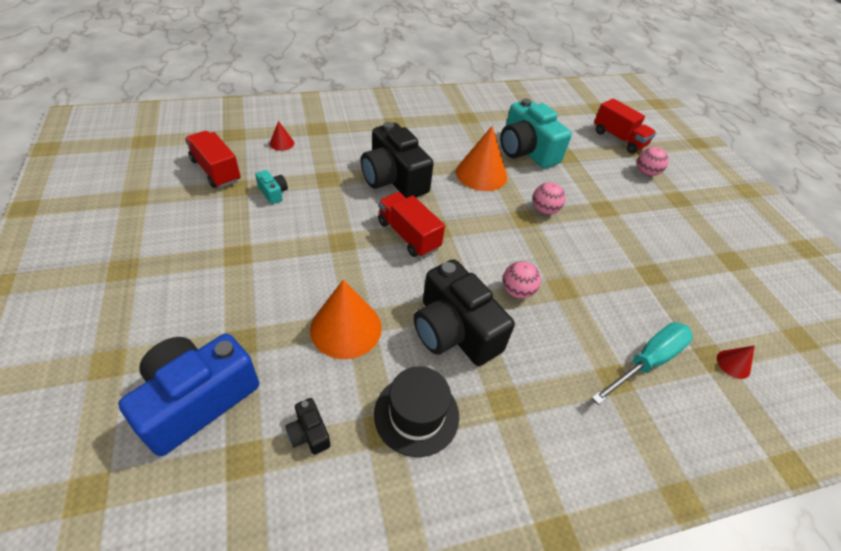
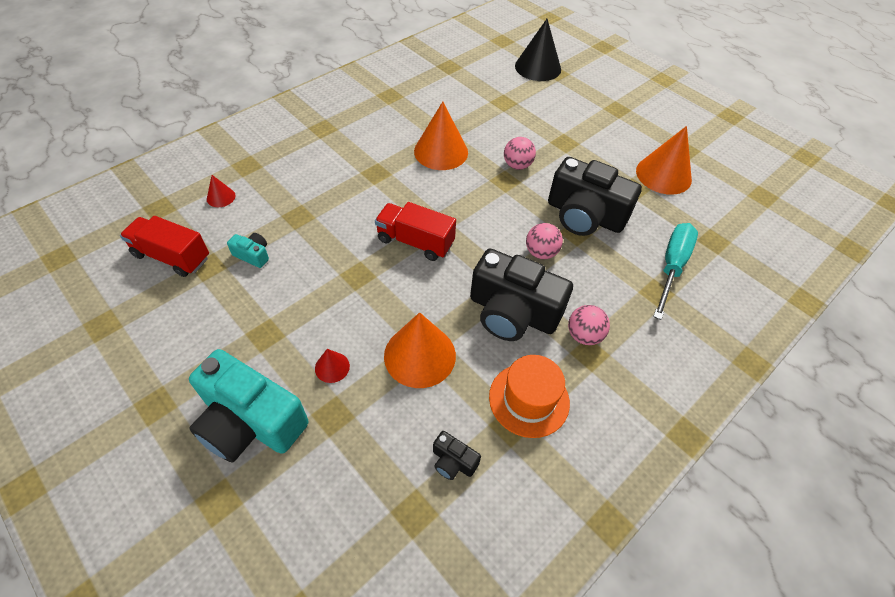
camera: 25 degrees left, 5 degrees up
blue camera [118,334,259,456] -> none
black camera [361,122,434,198] -> black camera moved to [548,157,642,236]
black hat [374,367,459,457] -> orange hat [489,355,570,438]
turquoise camera [500,98,572,168] -> turquoise camera moved to [189,349,308,463]
red truck [594,98,656,153] -> black cone [515,19,561,81]
pink ball [637,147,669,176] -> pink ball moved to [568,305,610,345]
red cone [717,345,755,379] -> red cone moved to [315,349,350,383]
none -> orange cone [636,126,692,195]

